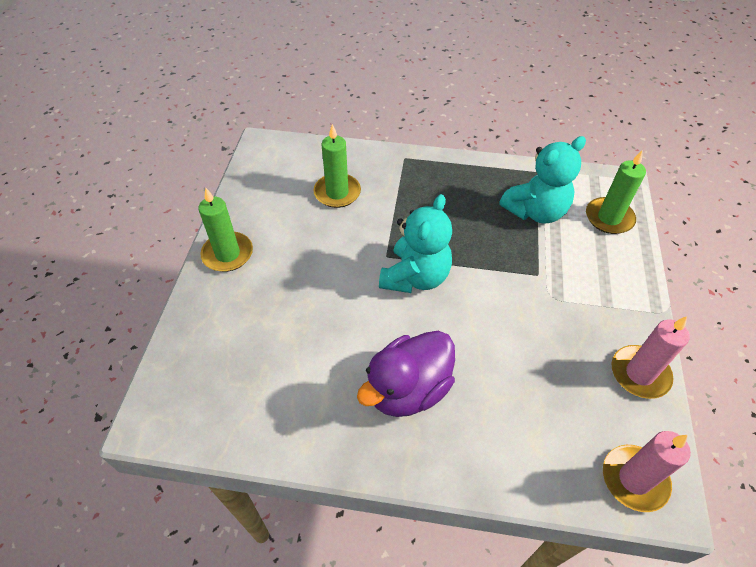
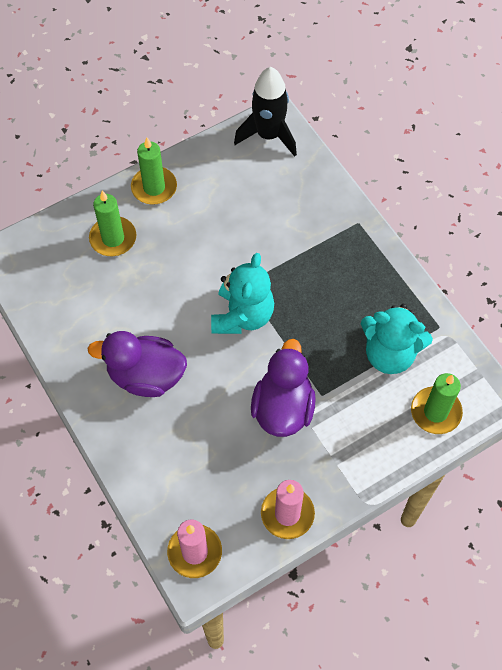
camera: 50 degrees right, 10 degrees up
green candle [313,124,361,208] -> green candle moved to [89,191,136,256]
turquoise teddy bear [379,194,452,293] -> turquoise teddy bear turned 60 degrees counterclockwise [211,253,274,334]
none -> black rocket [234,67,297,157]
none -> purple duck [251,339,316,437]

